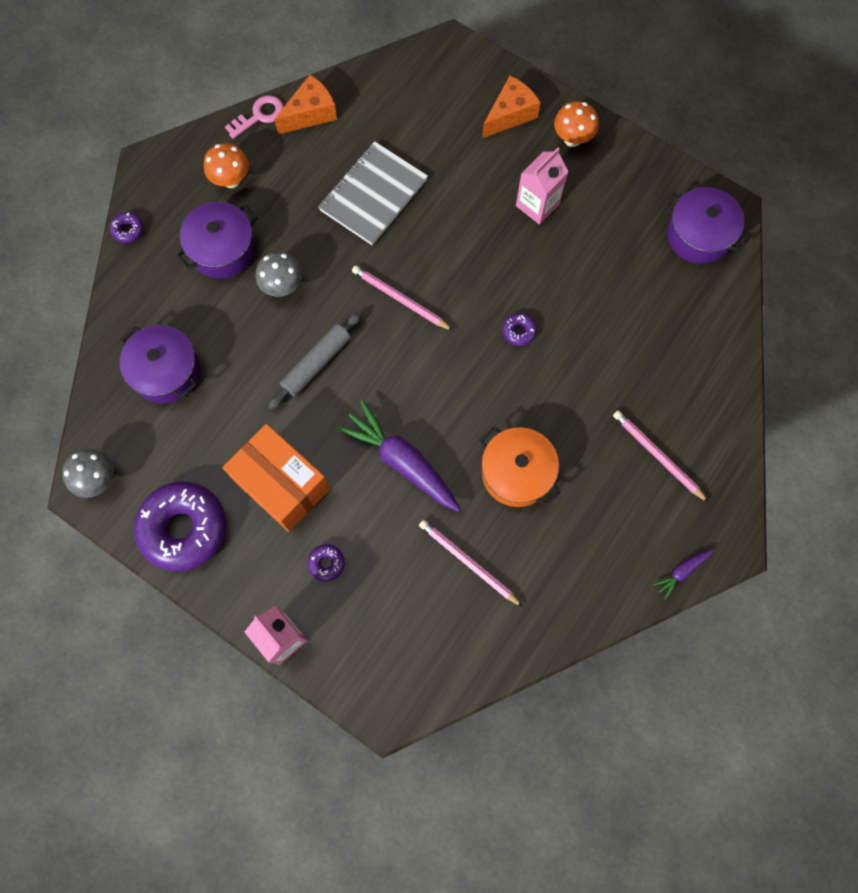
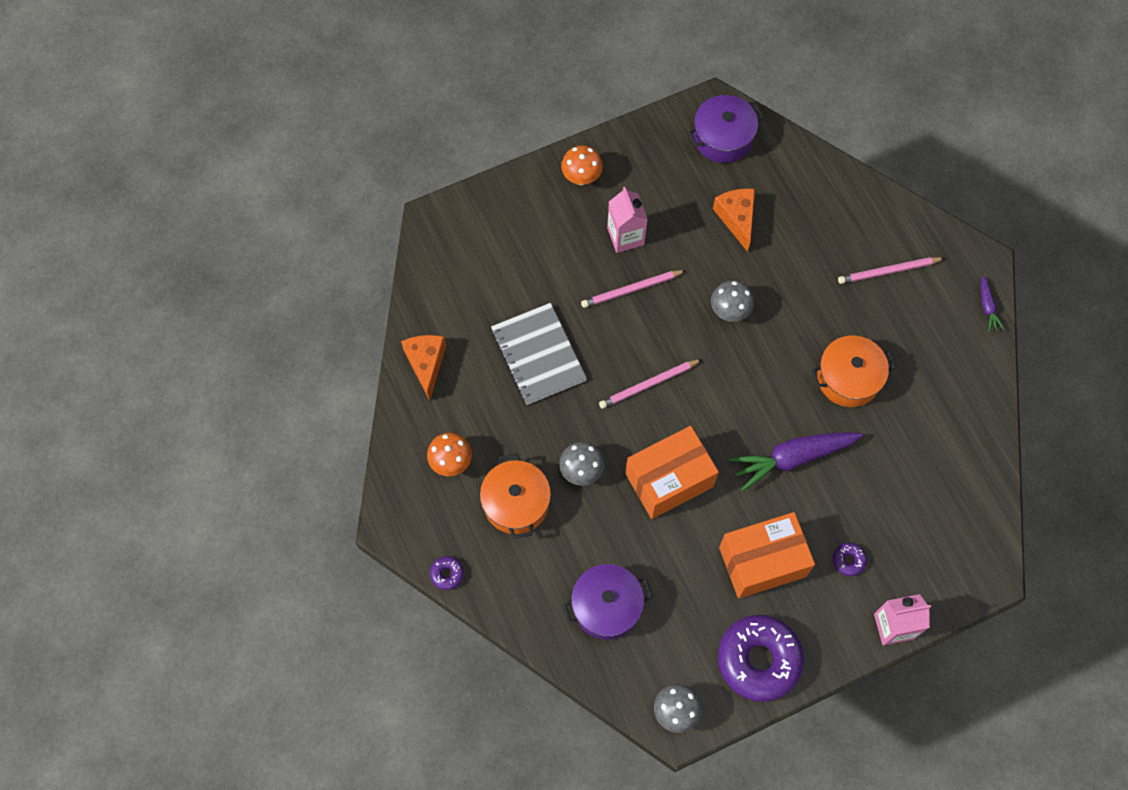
camera: 60 degrees left, 5 degrees down
purple pot [176,202,258,279] -> orange pot [480,454,551,539]
pink key [225,95,284,139] -> none
grey rolling pin [268,312,362,410] -> orange box [625,426,719,519]
pink pencil [419,520,523,607] -> pink pencil moved to [581,270,686,308]
orange cheese [482,76,541,138] -> orange cheese moved to [713,188,755,252]
purple donut [502,313,537,346] -> grey mushroom [711,280,754,322]

